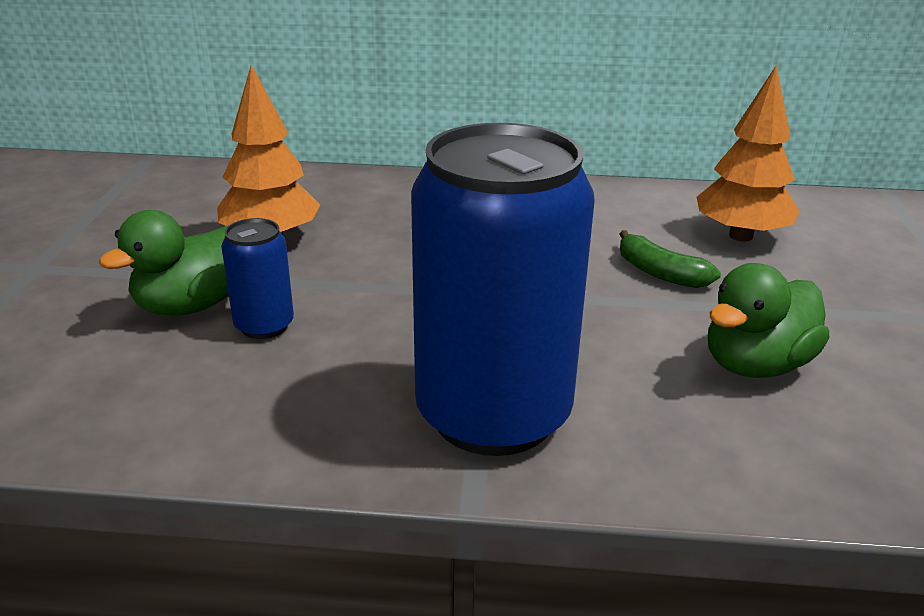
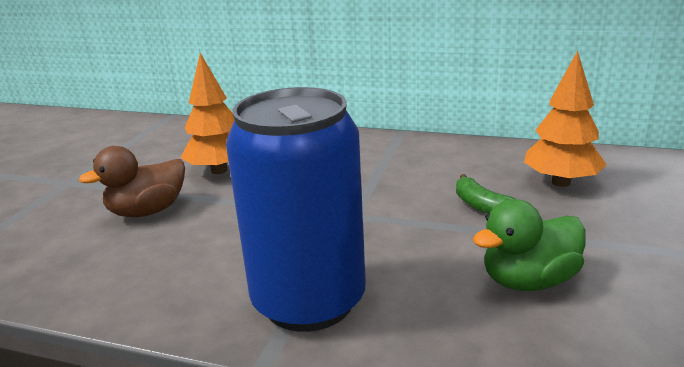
camera: 15 degrees right, 5 degrees down
green duck [99,210,229,316] -> brown duck [79,146,185,217]
blue can [221,218,294,339] -> none

